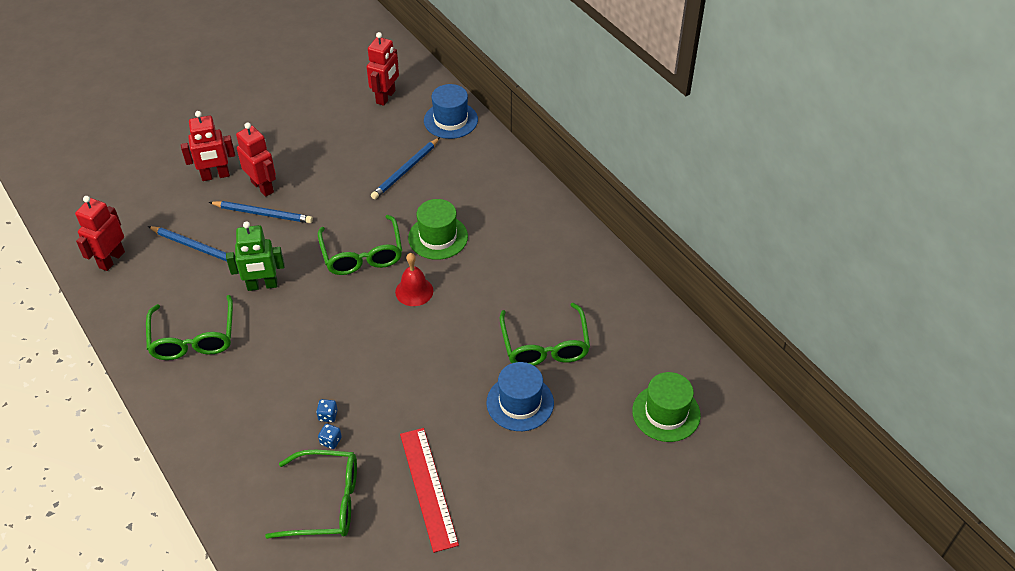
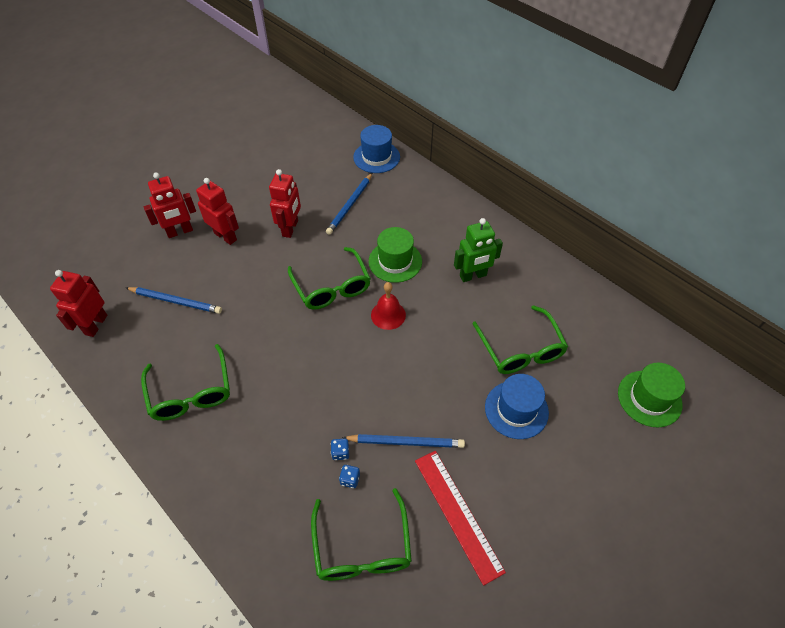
camera: 10 degrees left, 5 degrees up
blue pencil [209,201,313,223] -> blue pencil moved to [342,434,465,448]
green robot [226,221,285,291] -> green robot moved to [454,218,503,282]
green glasses [265,450,357,539] -> green glasses turned 90 degrees clockwise [311,488,412,581]
red robot [367,32,399,106] -> red robot moved to [269,169,301,238]

